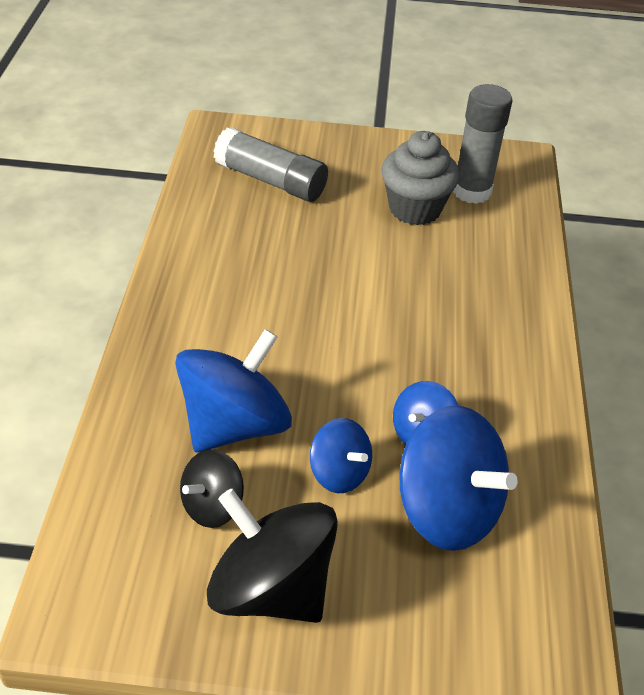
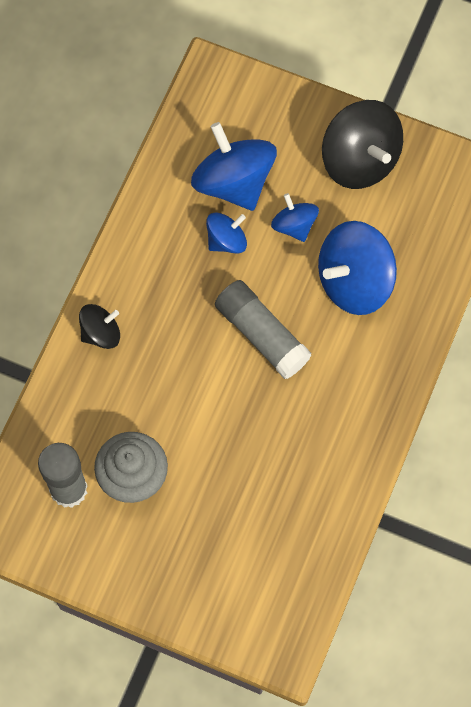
camera: 160 degrees left, 25 degrees up
black spinning top [180,449,244,528] -> black spinning top moved to [79,304,120,349]
grey glue stick [213,127,328,202] -> grey glue stick moved to [215,280,312,379]

